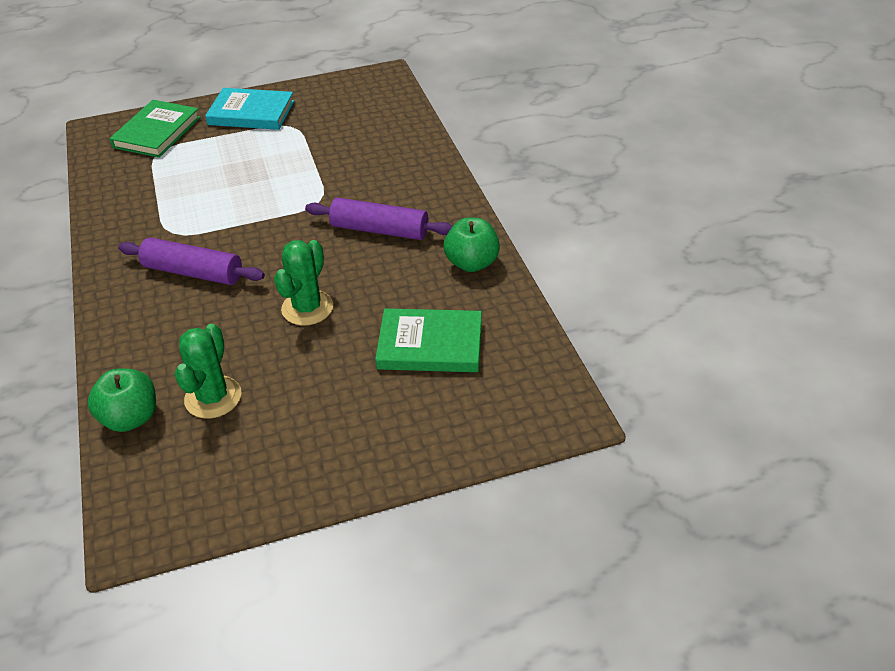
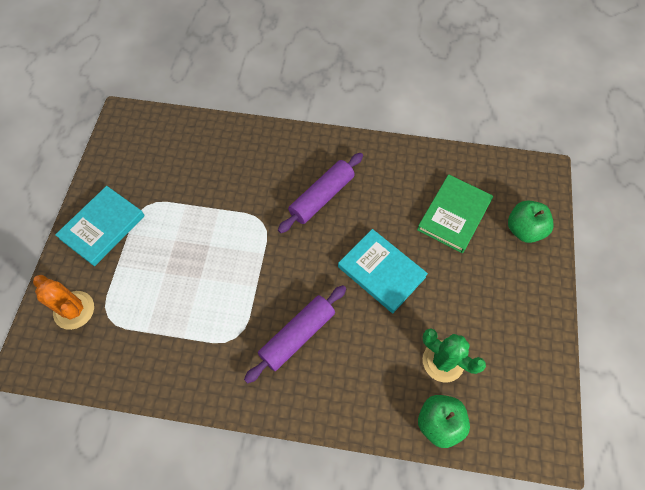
camera: 65 degrees left, 20 degrees up
green book [109,100,200,158] -> orange cactus [33,275,94,330]
green cactus [274,240,333,326] -> turquoise book [338,229,428,313]
green apple [444,217,500,272] -> green apple moved to [508,201,554,243]

